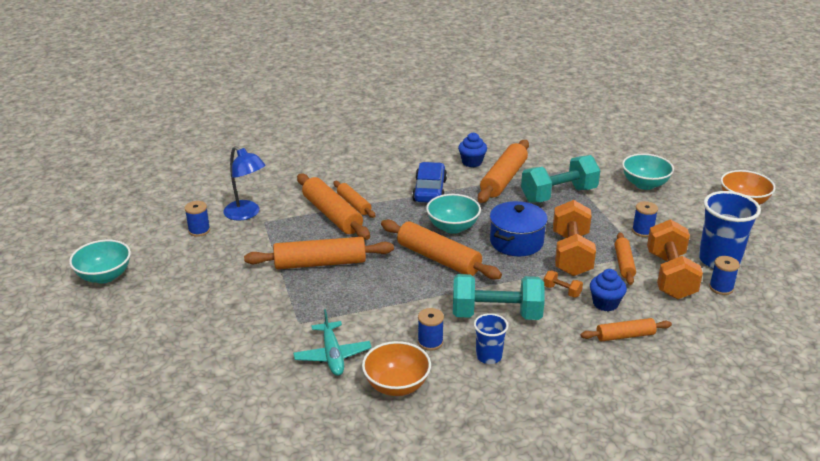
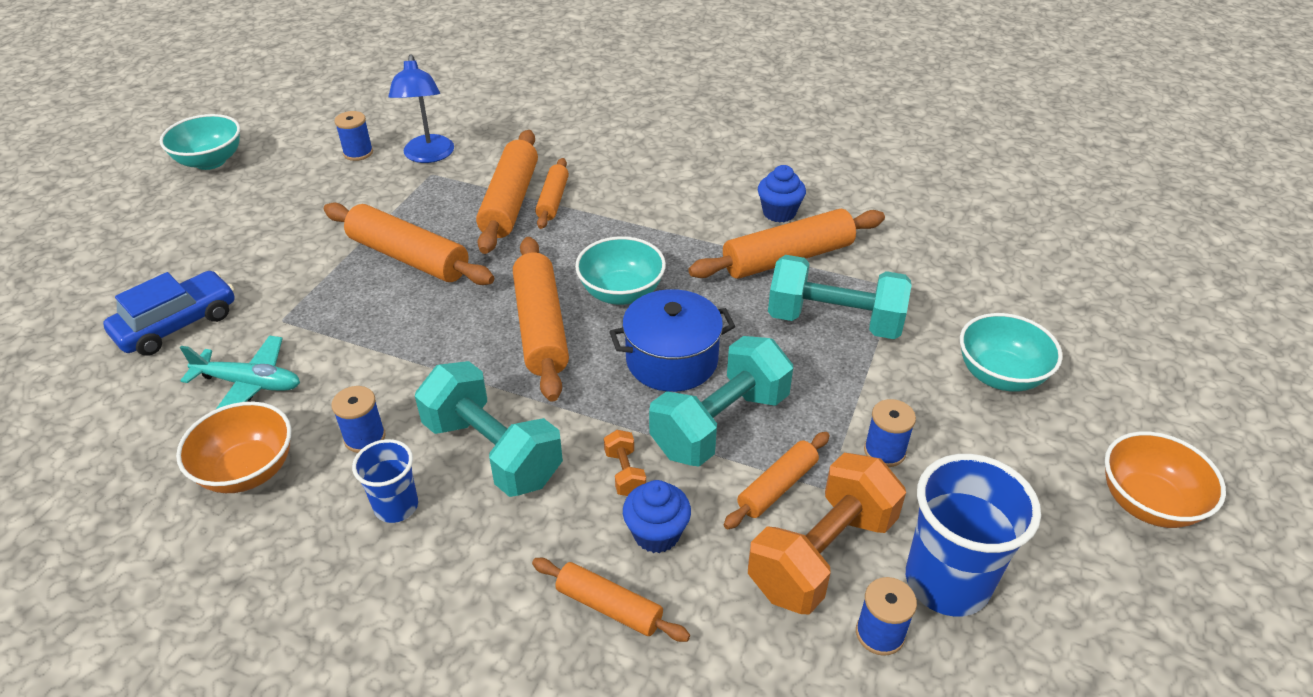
camera: 40 degrees right, 10 degrees up
turquoise plane [293,309,372,376] -> turquoise plane turned 105 degrees counterclockwise [180,335,300,410]
blue car [412,162,447,203] -> blue car moved to [103,271,235,356]
orange dumbbell [553,200,596,276] -> turquoise dumbbell [649,336,793,467]

